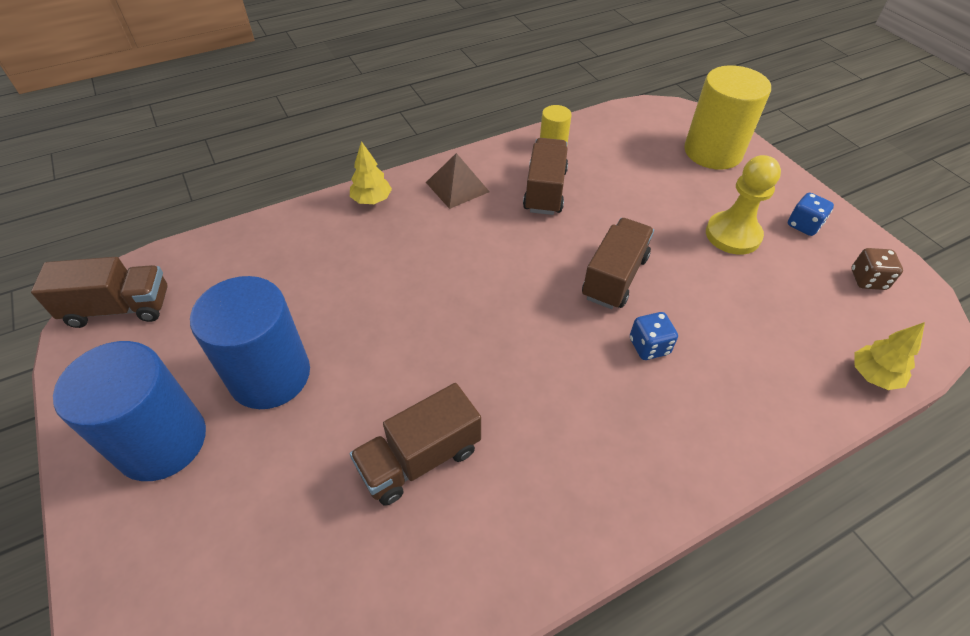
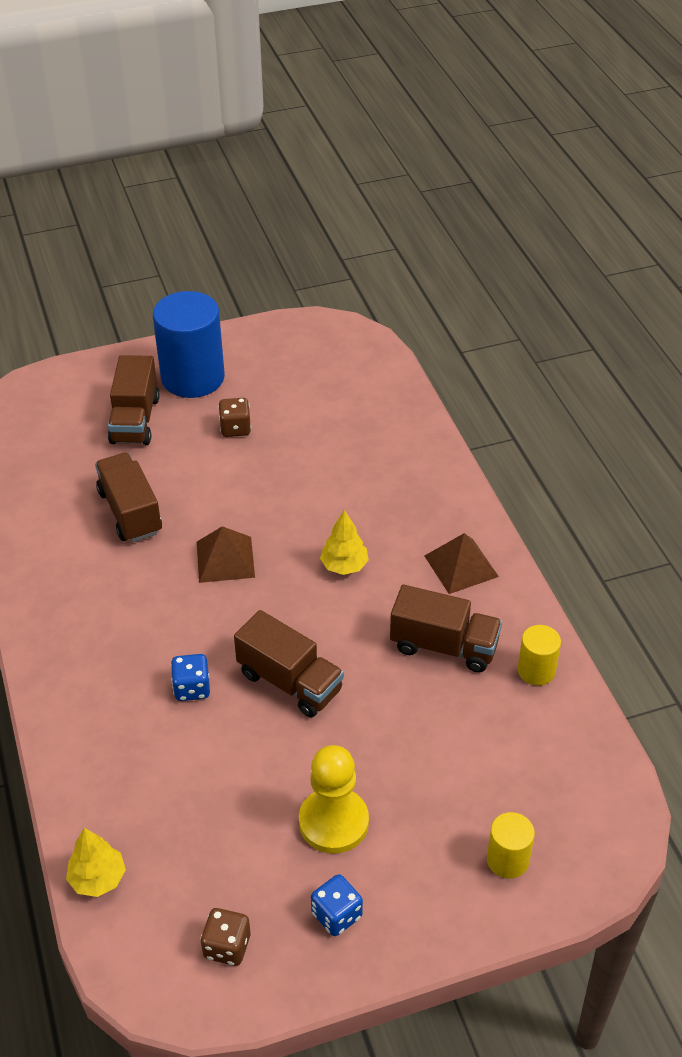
camera: 100 degrees right, 5 degrees down
brown truck [31,257,168,328] -> brown truck moved to [108,355,160,445]
blue cylinder [190,276,310,409] -> brown dice [218,398,251,437]
yellow tree [350,141,392,204] -> yellow tree moved to [320,510,369,575]
yellow cylinder [684,65,771,170] -> yellow cylinder [487,812,535,879], size x0.49
none -> brown pyramid [197,526,255,583]

